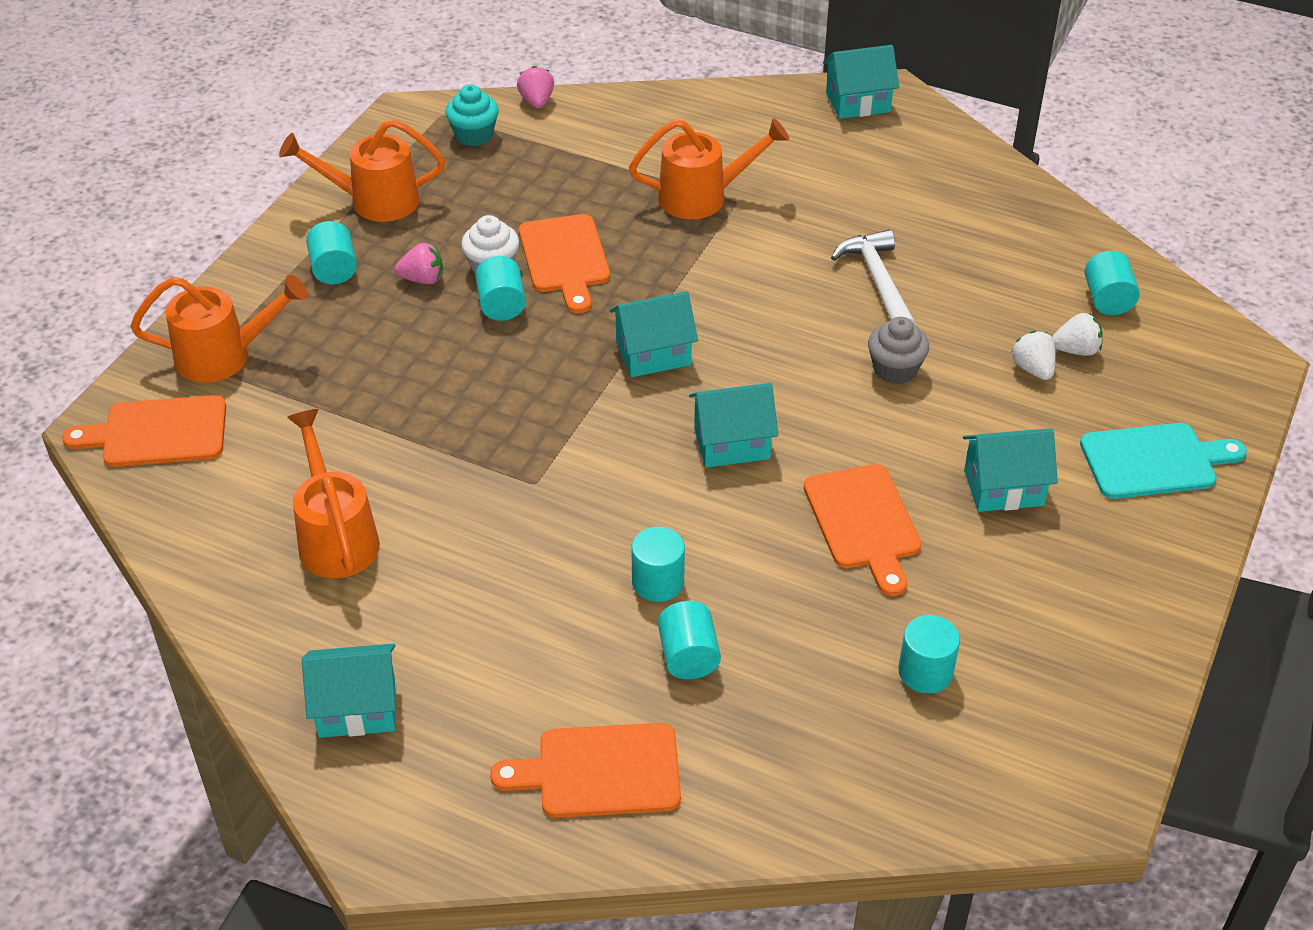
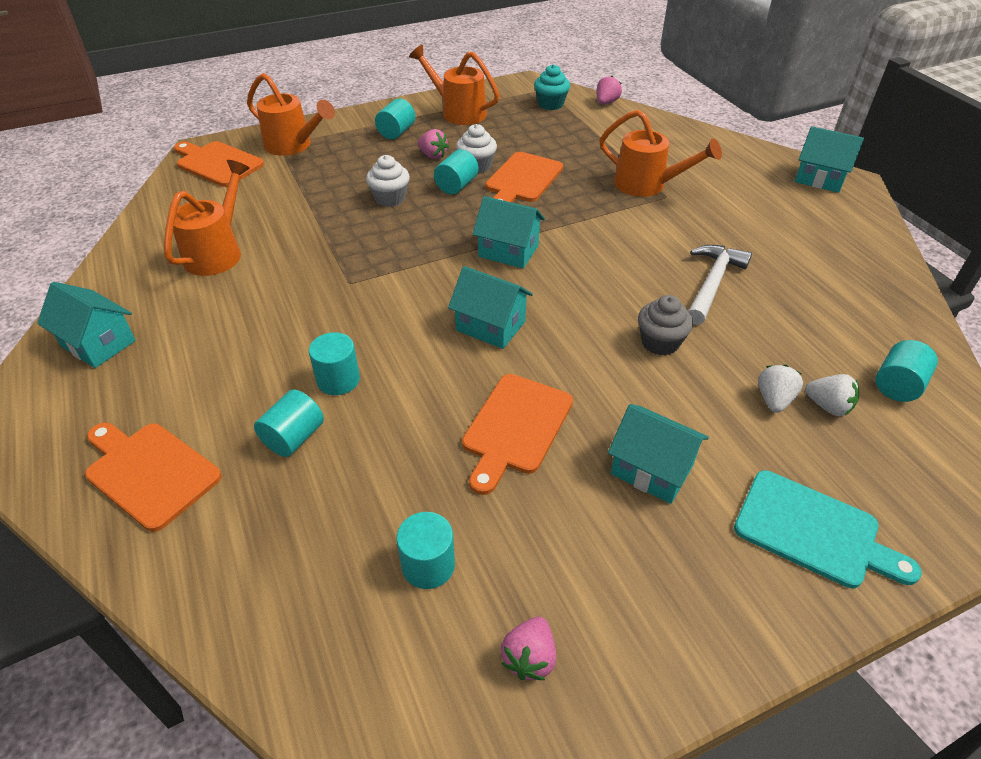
camera: 40 degrees right, 0 degrees up
none -> white cupcake [366,155,410,207]
none -> pink strawberry [501,617,556,680]

